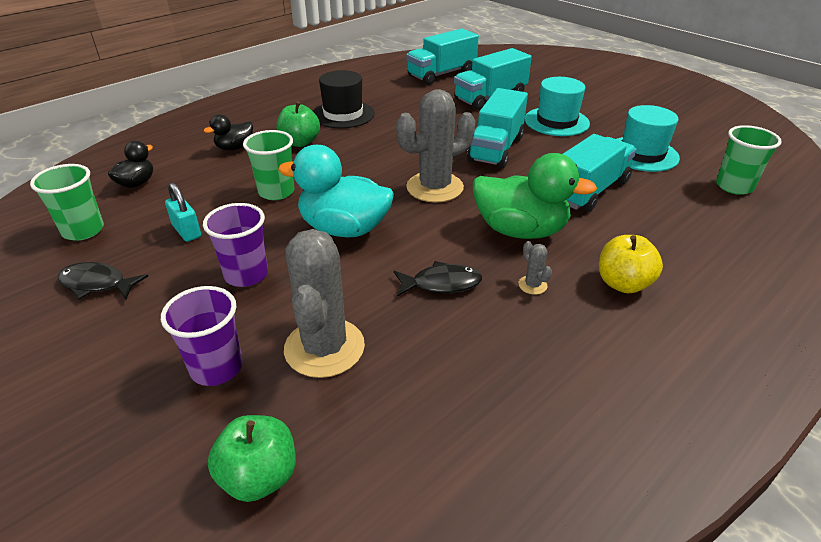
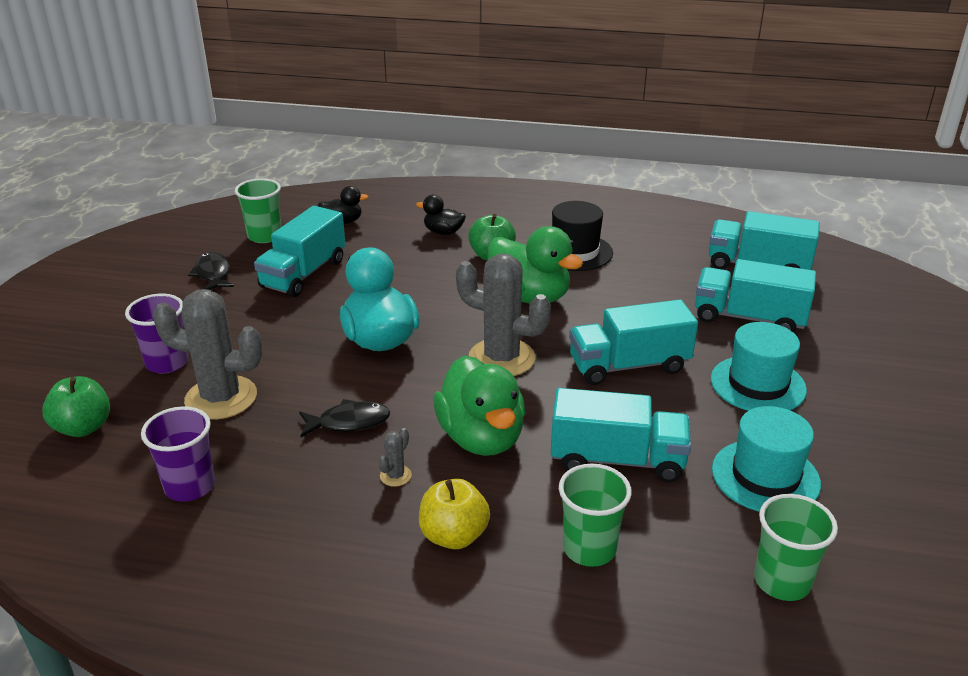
camera: 55 degrees right, 5 degrees down
turquoise padlock [165,183,201,242] -> turquoise truck [254,206,346,297]
purple cup [203,203,268,287] -> purple cup moved to [141,406,215,502]
green cup [243,130,294,200] -> green cup moved to [559,464,632,567]
grey cactus [284,229,365,378] -> grey cactus turned 45 degrees clockwise [153,289,263,420]
black fish [394,261,482,297] -> black fish turned 60 degrees counterclockwise [299,399,390,437]
none -> green duck [488,226,583,303]

